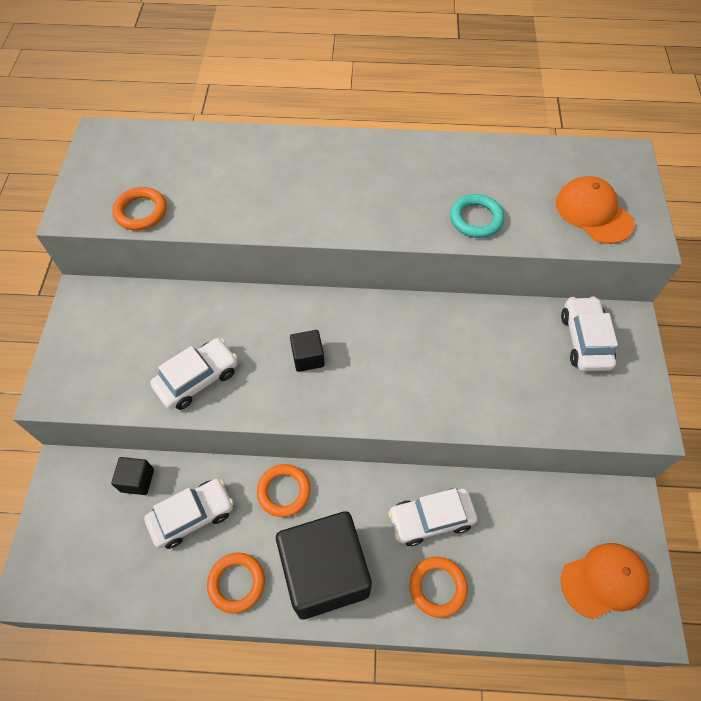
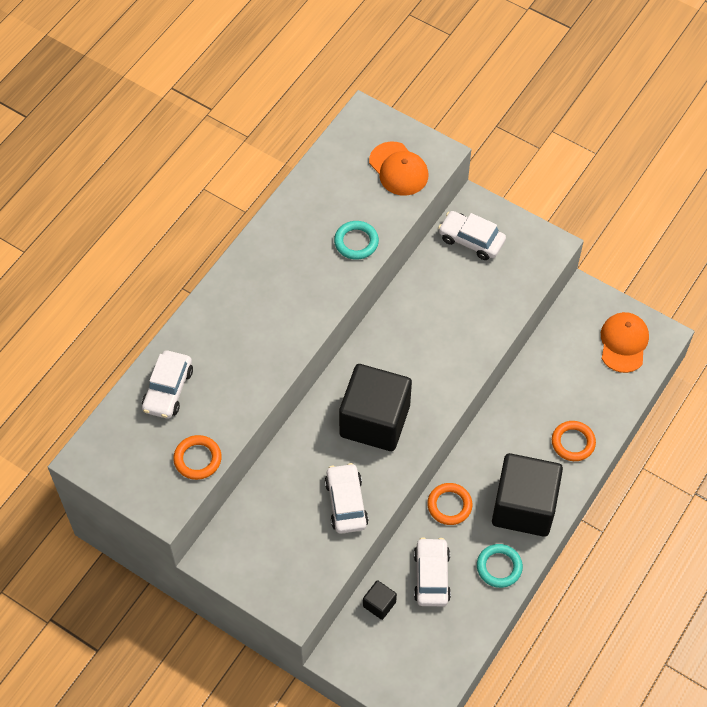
camera: 60 degrees left, 0 degrees up
orange ring [207,553,265,614] -> turquoise ring [477,544,523,588]
black cube [290,330,325,372] -> black cube [339,364,412,451], size x2.39
white car [388,488,477,546] -> white car moved to [142,350,193,419]
orange cap [556,176,635,244] -> orange cap turned 120 degrees counterclockwise [369,141,428,196]

